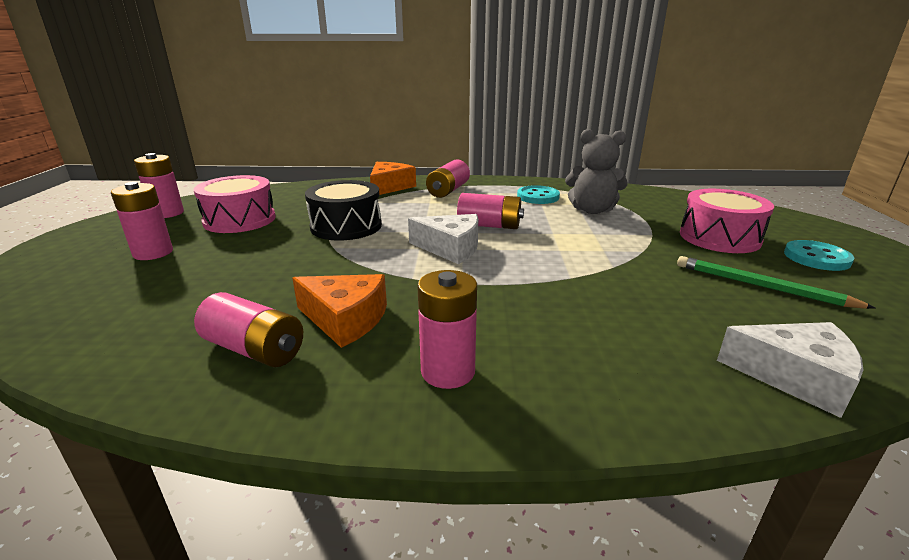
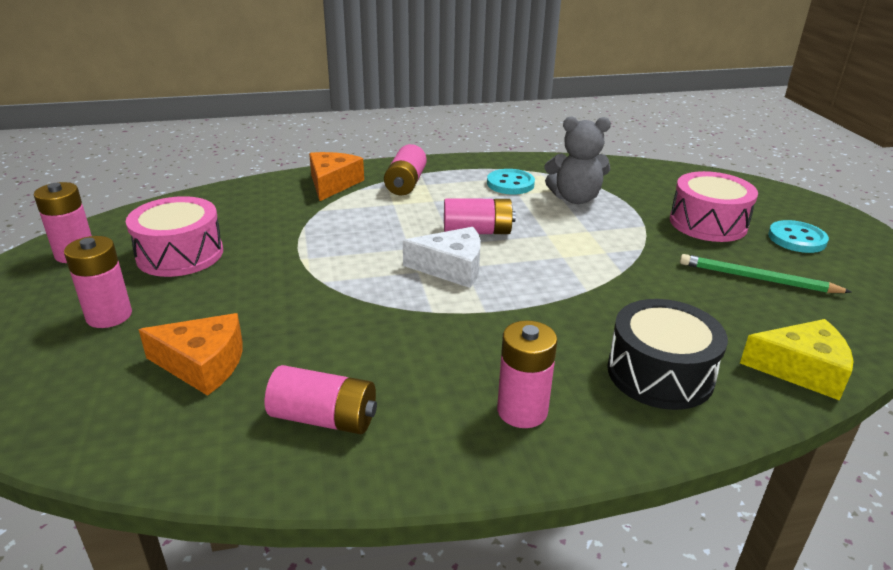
camera: 15 degrees left, 5 degrees up
orange cheese [292,274,387,348] -> orange cheese moved to [138,313,243,396]
black drum [305,180,382,240] -> black drum moved to [607,299,728,410]
white cheese [717,322,863,418] -> yellow cheese [740,319,854,401]

